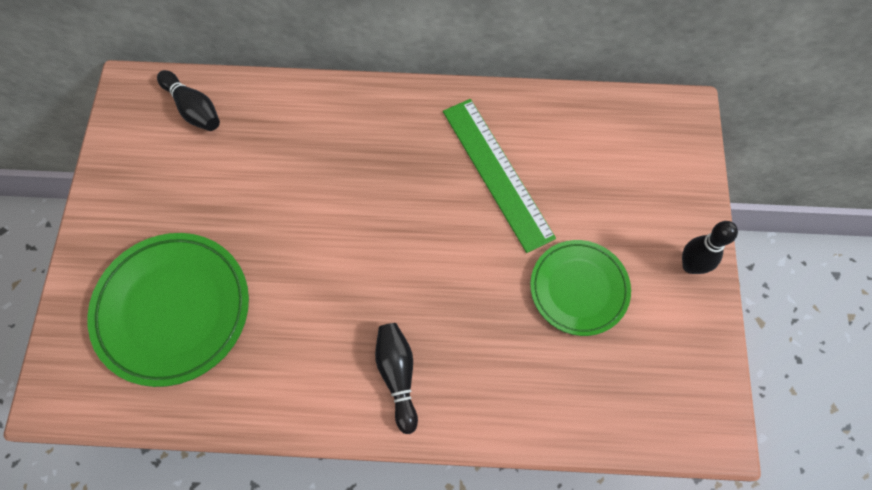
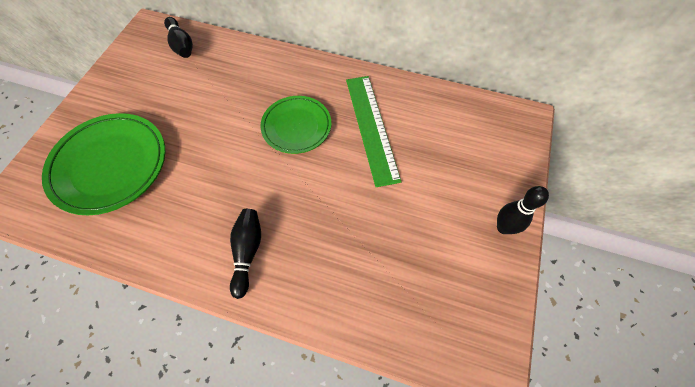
camera: 15 degrees right, 5 degrees down
green plate [530,240,631,336] -> green plate moved to [260,96,331,154]

